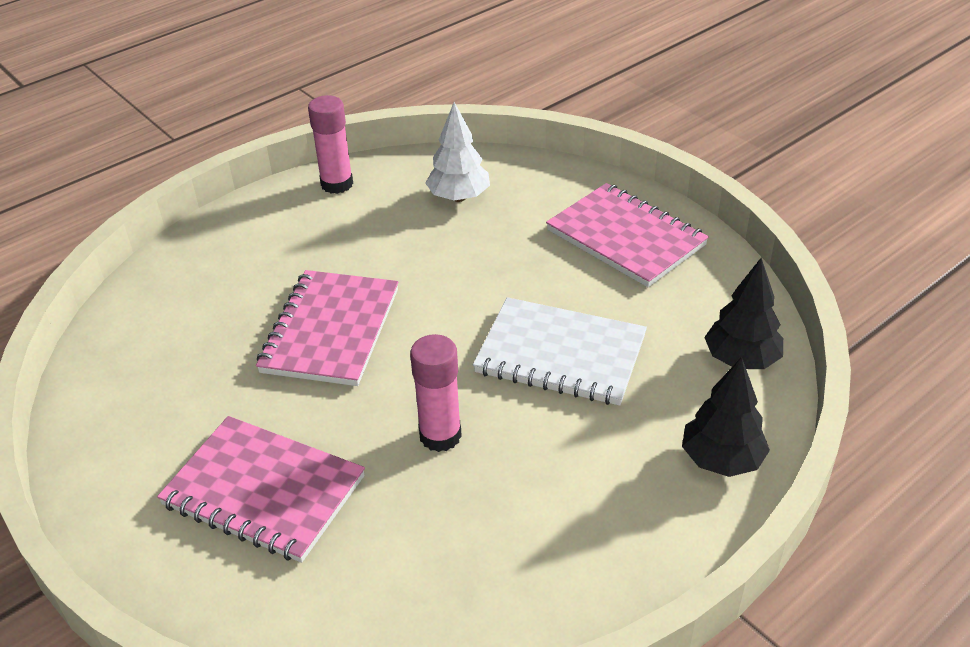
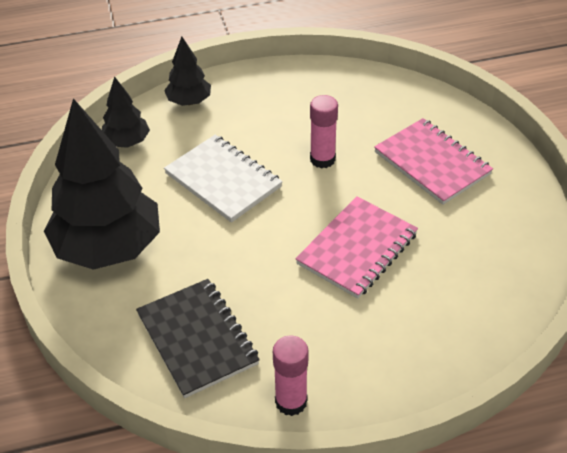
camera: 155 degrees left, 5 degrees up
white tree [426,102,490,202] -> black notebook [136,279,260,398]
pink notebook [546,183,709,287] -> black tree [44,98,160,270]

